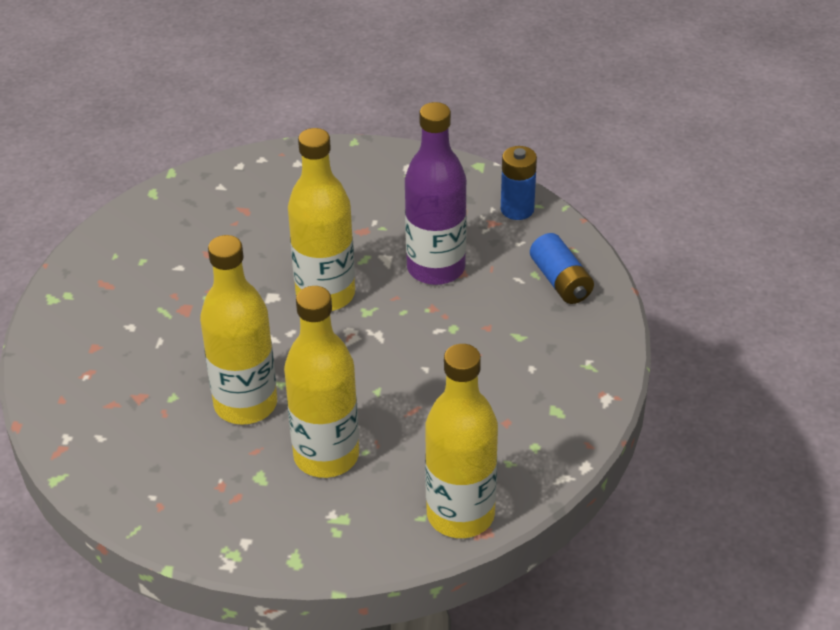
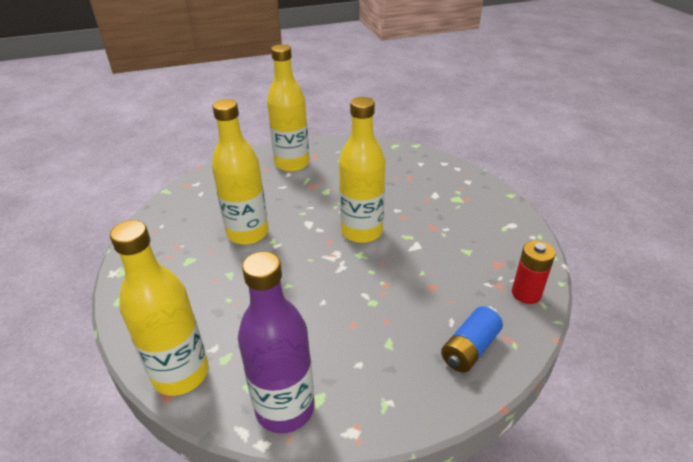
camera: 65 degrees right, 5 degrees down
yellow bottle [284,286,359,478] -> yellow bottle moved to [267,44,309,172]
purple bottle [405,102,467,285] -> purple bottle moved to [238,251,314,434]
blue battery [501,146,537,220] -> red battery [512,240,556,304]

